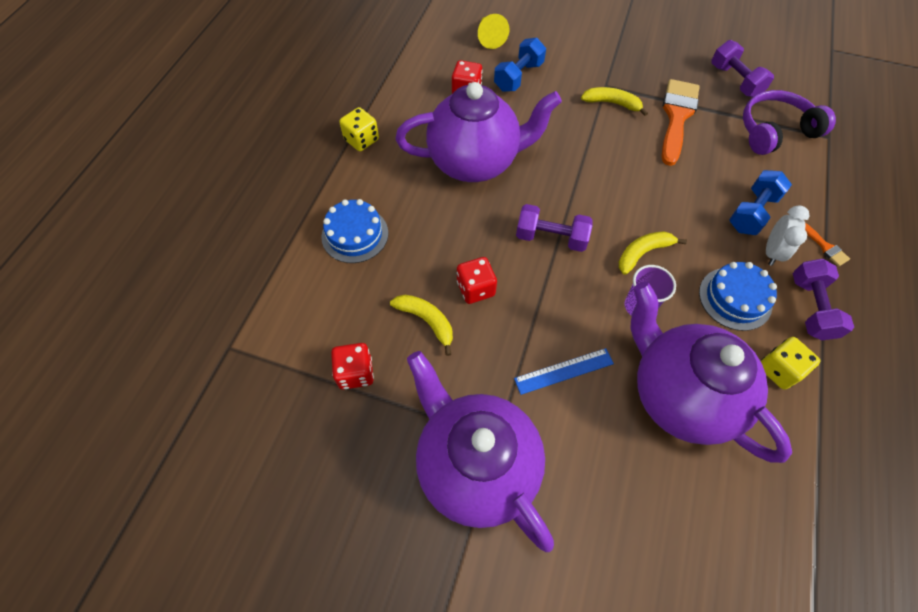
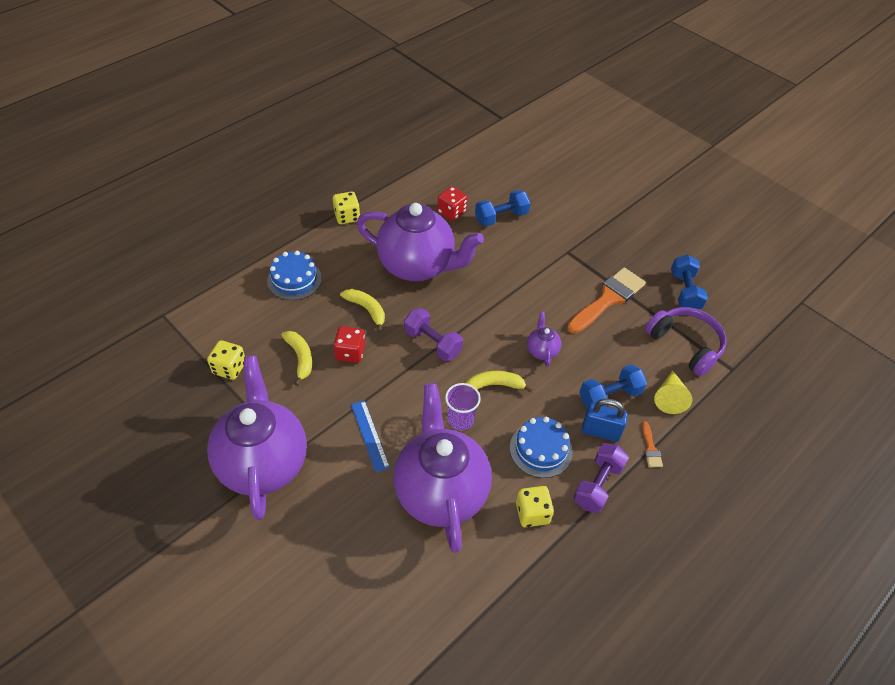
camera: 25 degrees right, 10 degrees down
red dice [331,343,374,390] -> yellow dice [207,340,245,380]
yellow cone [478,14,509,49] -> yellow cone moved to [654,370,692,414]
blue ruler [514,348,614,395] -> blue ruler turned 60 degrees clockwise [351,400,390,473]
yellow banana [581,87,648,116] -> yellow banana moved to [340,289,385,332]
purple dumbbell [711,40,774,98] -> blue dumbbell [671,254,708,309]
purple headphones [743,90,836,155] -> purple headphones turned 45 degrees clockwise [645,307,726,376]
white clock [766,205,810,266] -> blue padlock [582,398,628,442]
none -> purple teapot [527,312,561,367]

